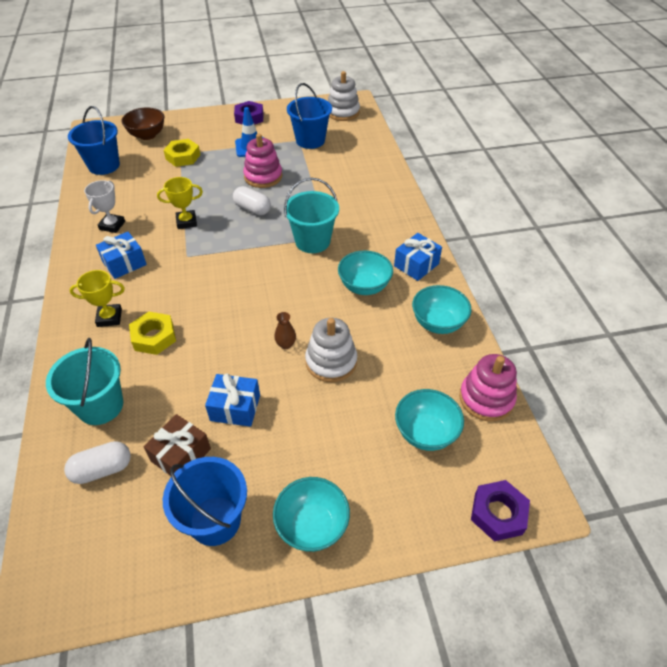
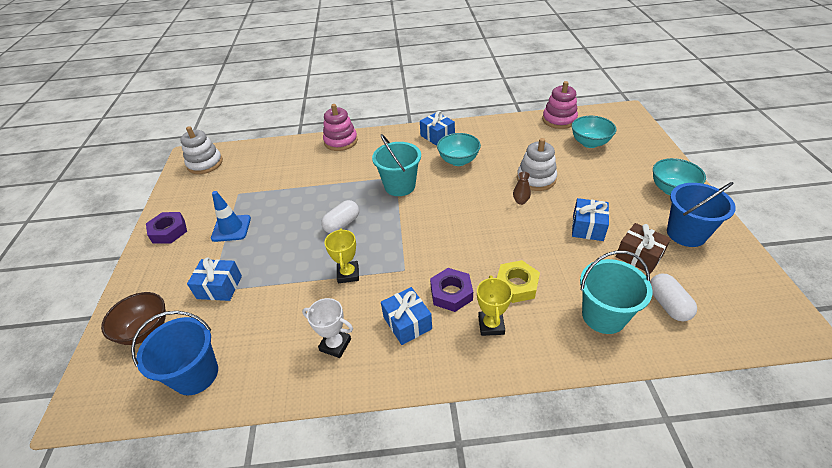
camera: 80 degrees left, 5 degrees down
yellow nut [163,139,201,167] -> blue gift [187,257,242,301]
pink stacking toy [243,134,282,188] -> pink stacking toy moved to [323,104,358,151]
blue bucket [287,83,332,149] -> none
turquoise bowl [412,285,472,334] -> none
purple nut [471,480,530,541] -> purple nut moved to [430,268,473,312]

